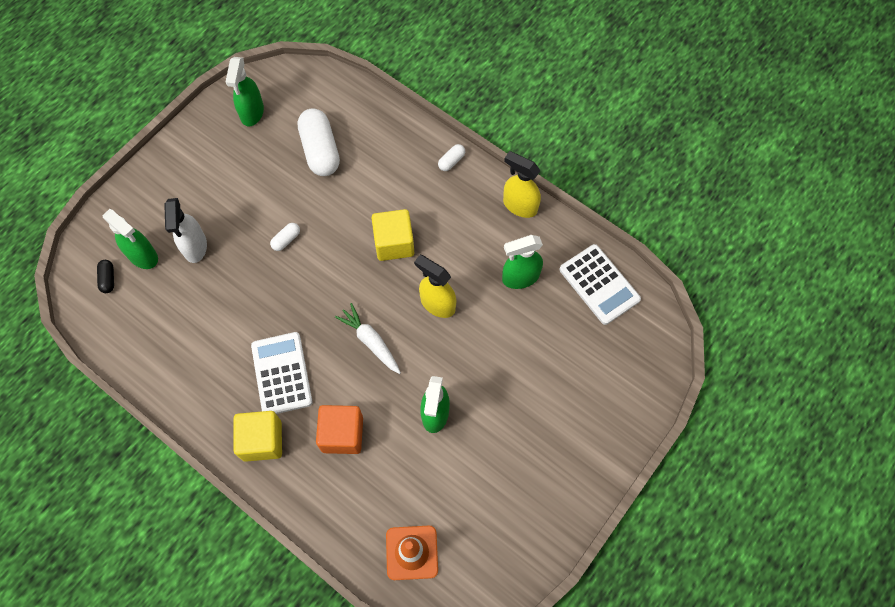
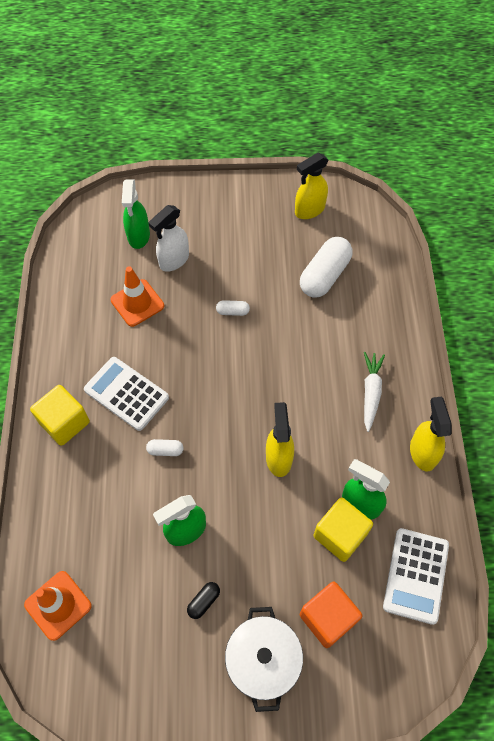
camera: 50 degrees right, 5 degrees down
black capsule [97,260,114,293] -> black capsule moved to [187,582,220,619]
green spray bottle [226,57,264,126] -> yellow spray bottle [295,153,328,219]
white calculator [251,332,313,414] -> white calculator turned 90 degrees counterclockwise [84,357,169,431]
orange cube [316,405,363,454] -> orange cube moved to [300,582,362,648]
white carrot [335,303,401,374] -> white carrot moved to [364,352,385,432]
yellow cube [372,209,414,261] -> yellow cube moved to [313,498,373,562]
white capsule [438,144,465,171] -> white capsule moved to [146,439,184,456]
none -> orange traffic cone [110,266,164,327]
none -> white pot [225,607,303,712]

